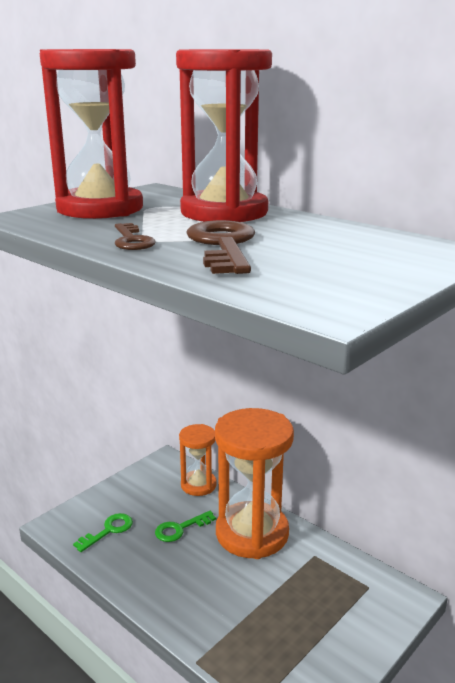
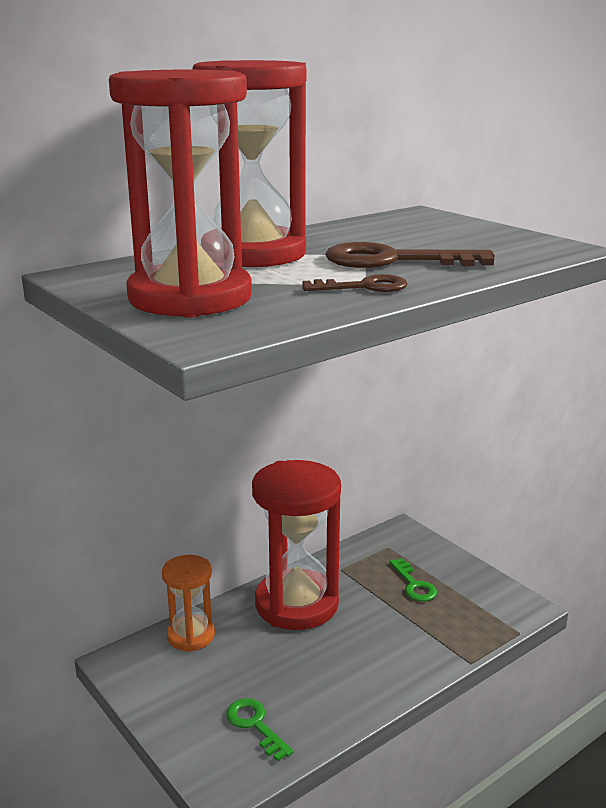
camera: 80 degrees left, 0 degrees up
green key [155,511,216,542] -> green key moved to [389,558,437,602]
orange hourglass [215,408,294,559] -> red hourglass [252,460,341,630]

